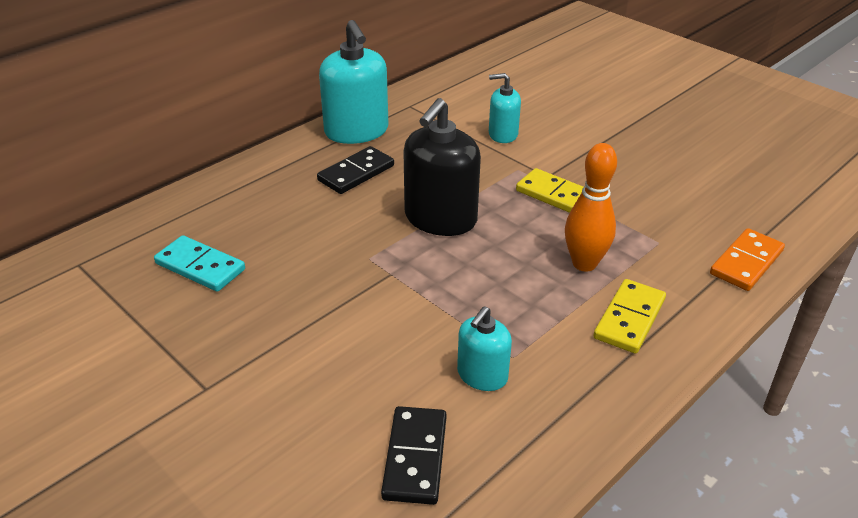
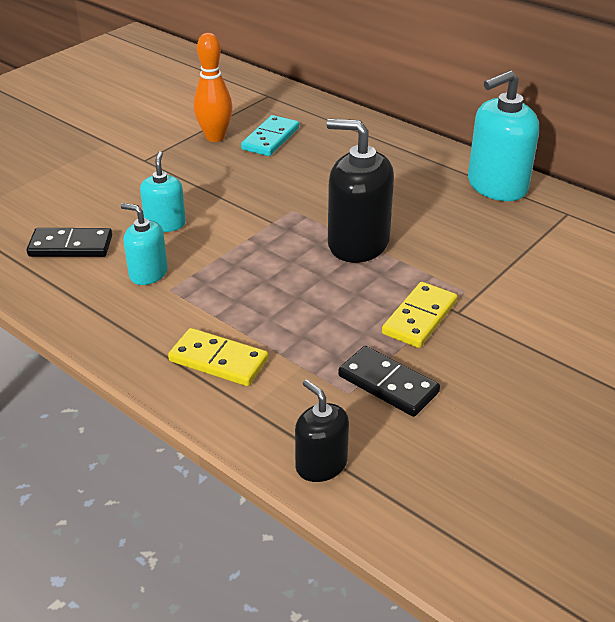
camera: 85 degrees right, 0 degrees up
black domino [317,146,394,194] -> black domino moved to [338,346,440,417]
turquoise soap dispenser [489,73,521,143] -> turquoise soap dispenser moved to [140,151,186,232]
orange bowling pin [565,143,617,272] -> orange bowling pin moved to [194,33,232,142]
orange domino [710,228,785,291] -> black soap dispenser [295,380,349,482]

